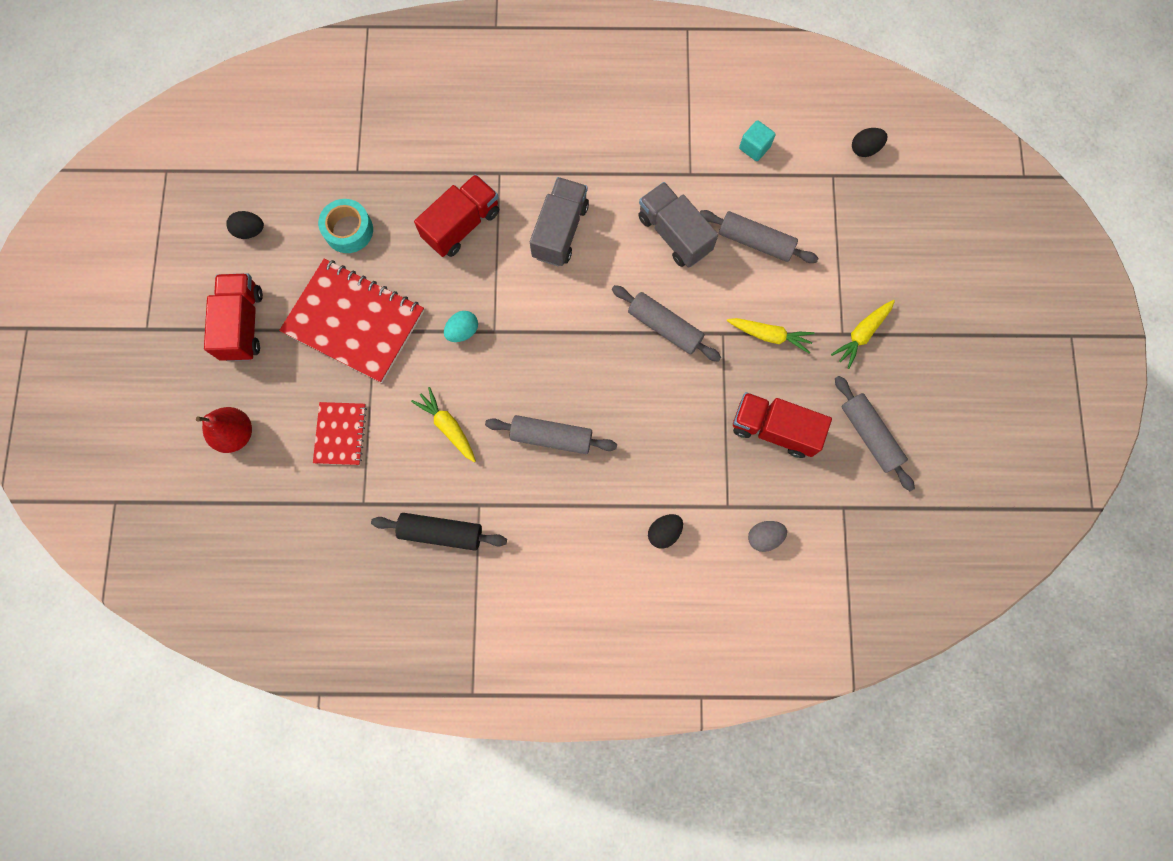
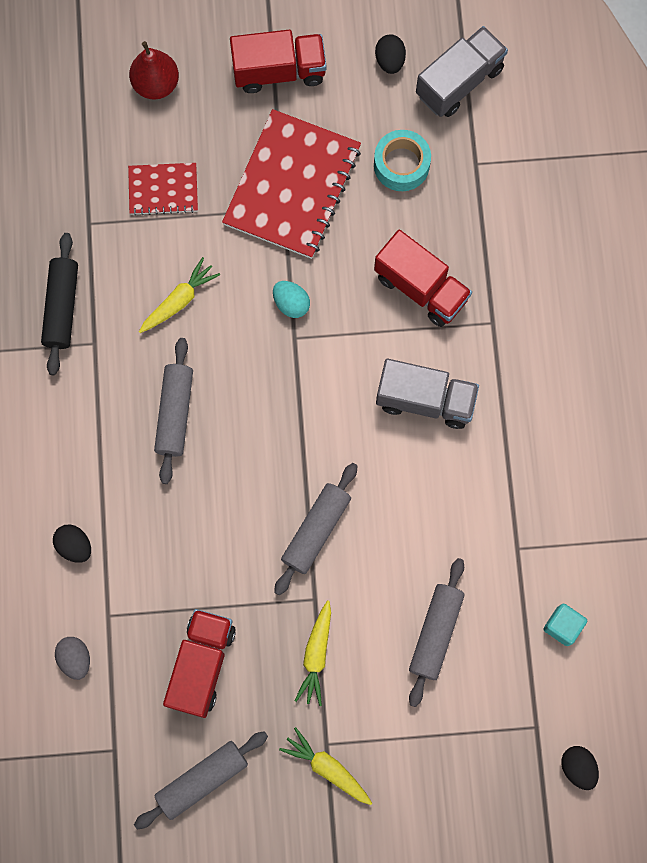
camera: 85 degrees right, 0 degrees up
grey truck [638,182,718,268] -> grey truck moved to [416,26,508,117]

